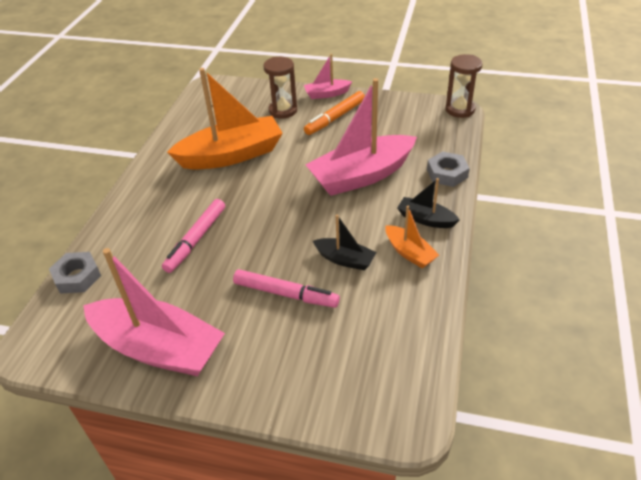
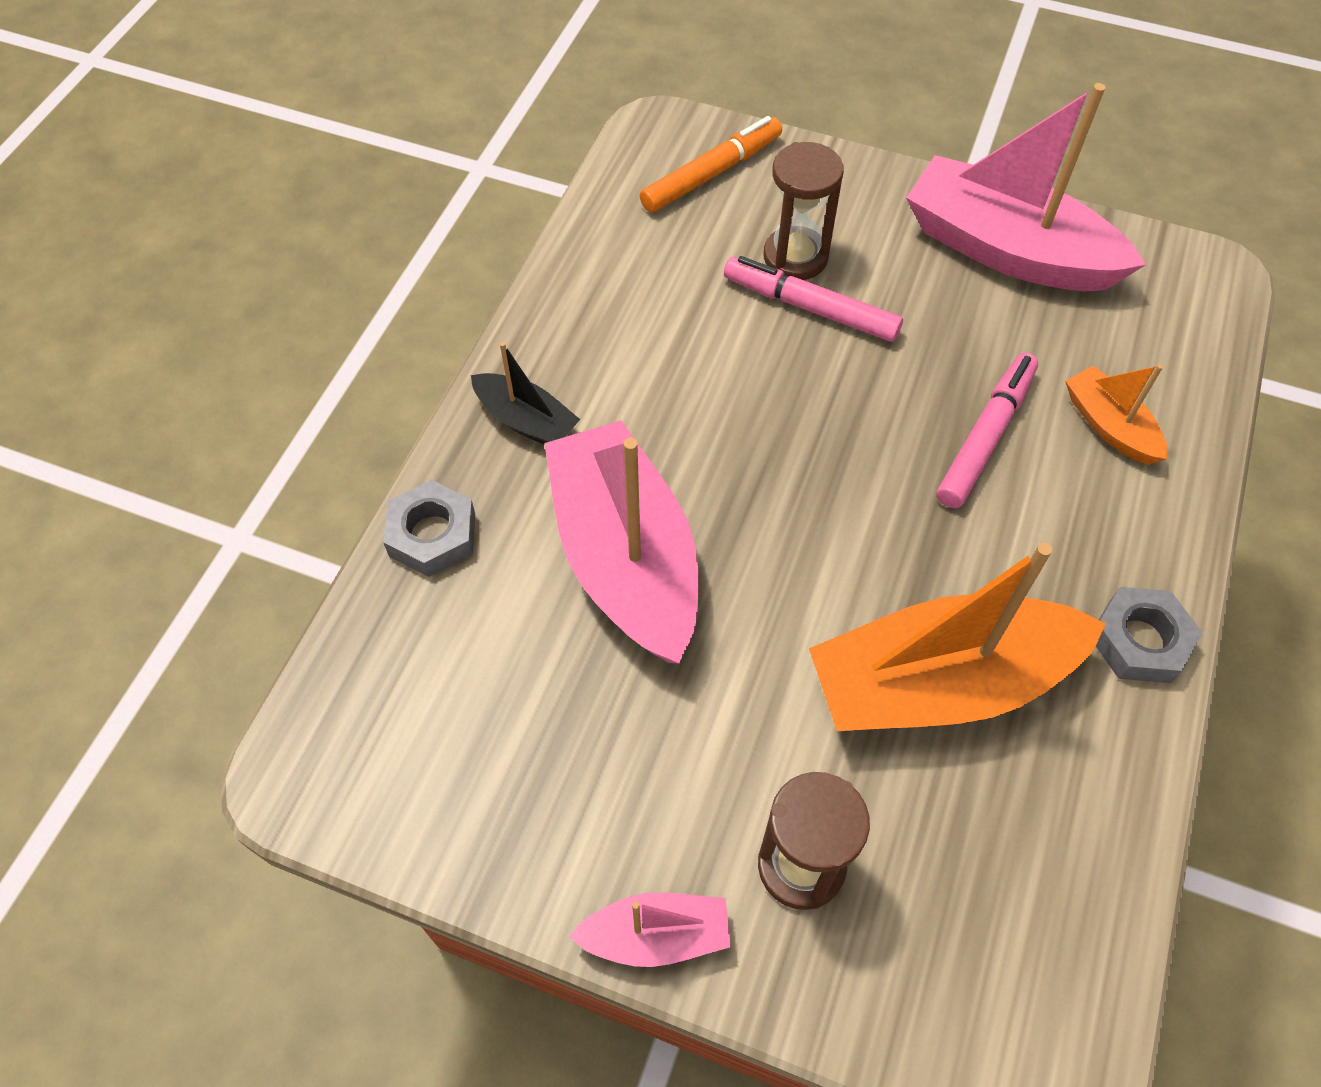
camera: 175 degrees left, 15 degrees up
grey nut [49,252,101,294] -> grey nut moved to [1096,587,1203,683]
orange marker [304,91,365,135] -> orange marker moved to [640,116,782,213]
pink boat [305,78,417,196] -> pink boat turned 90 degrees counterclockwise [544,420,698,663]
black boat [313,214,376,270] -> none
orange boat [385,206,439,269] -> orange boat moved to [1065,364,1167,465]
brown hourglass [445,54,482,118] -> brown hourglass moved to [764,142,844,280]

